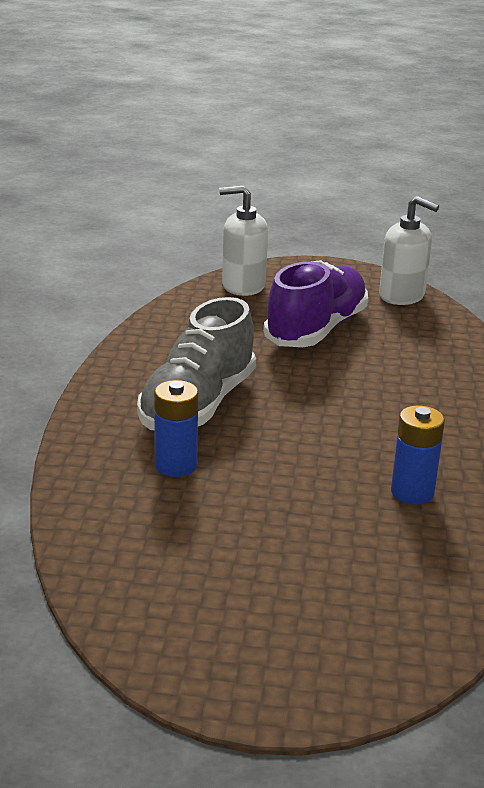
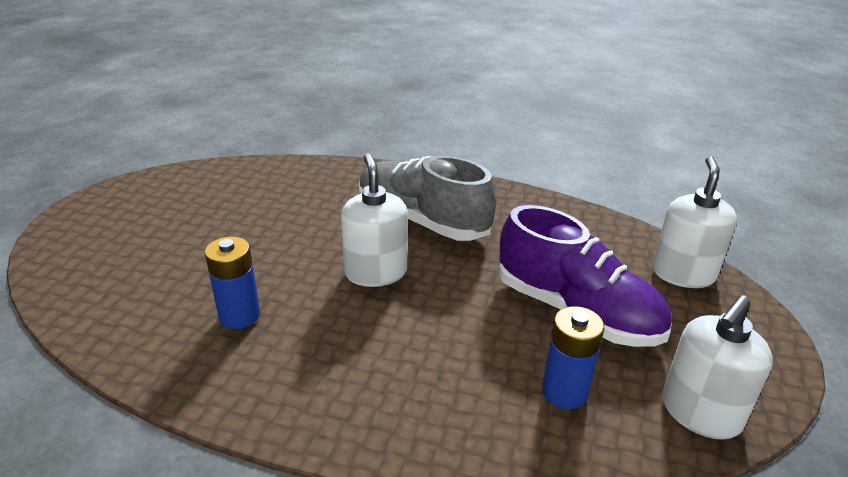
camera: 100 degrees right, 5 degrees up
blue battery [154,380,198,477] -> blue battery moved to [542,306,604,409]
none -> white soap dispenser [341,153,408,287]

